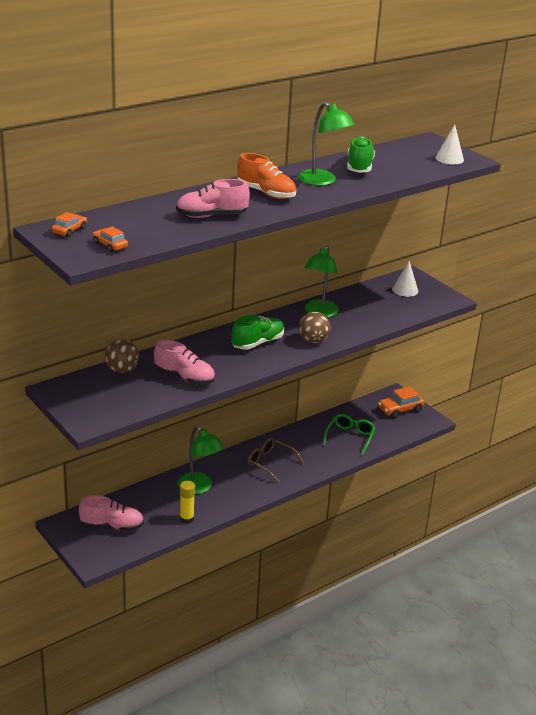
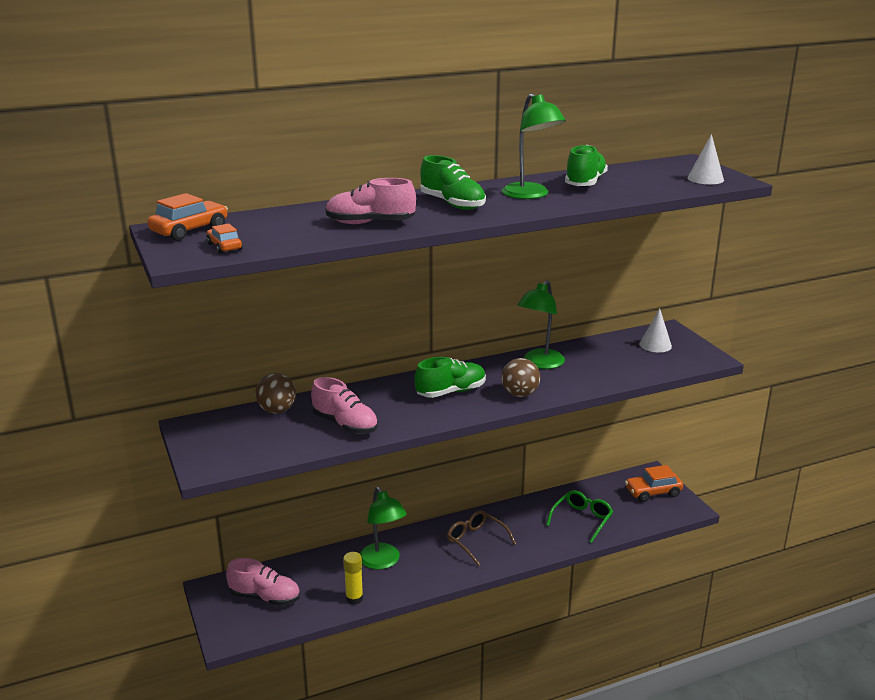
camera: 15 degrees right, 5 degrees down
orange car [52,212,87,237] -> orange car [148,193,228,241], size x1.65
orange shoe [237,153,296,199] -> green shoe [420,155,486,210]

